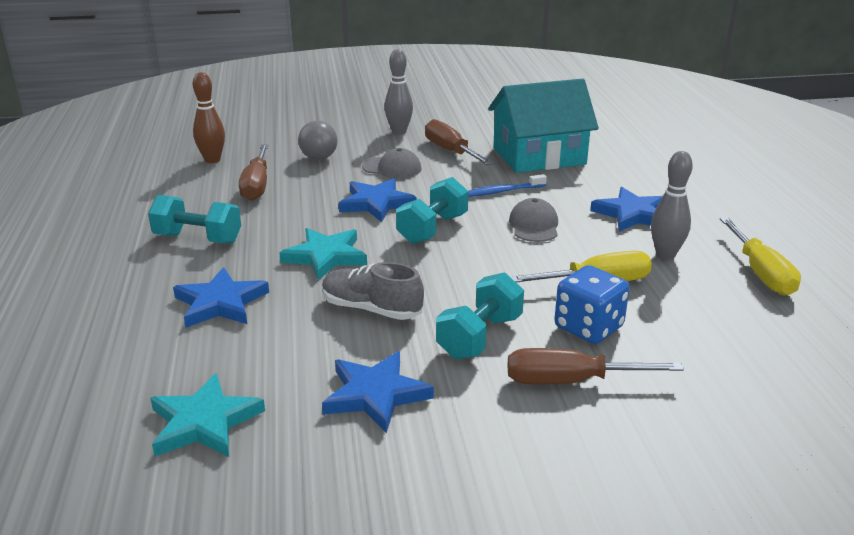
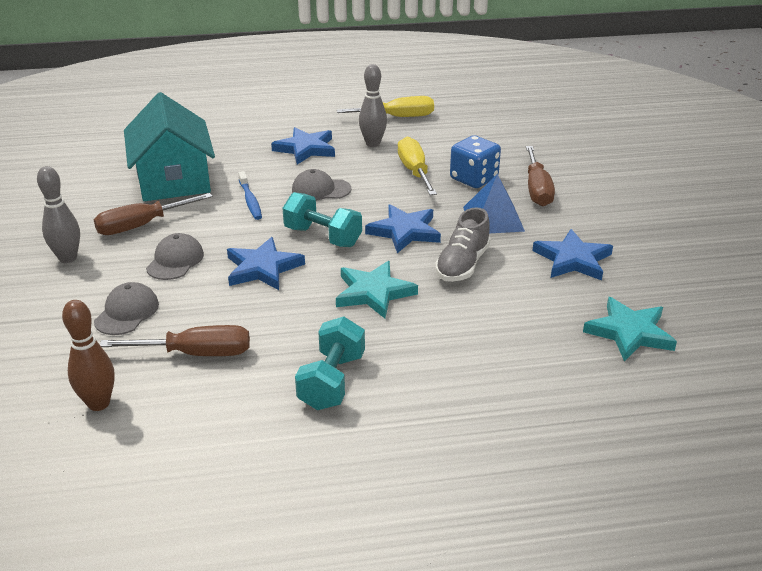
camera: 90 degrees left, 5 degrees up
blue star [173,267,269,328] -> blue star moved to [365,204,441,253]
grey ball [298,121,337,160] -> grey cap [94,282,159,335]
turquoise dumbbell [436,272,524,359] -> blue pyramid [463,174,525,233]

